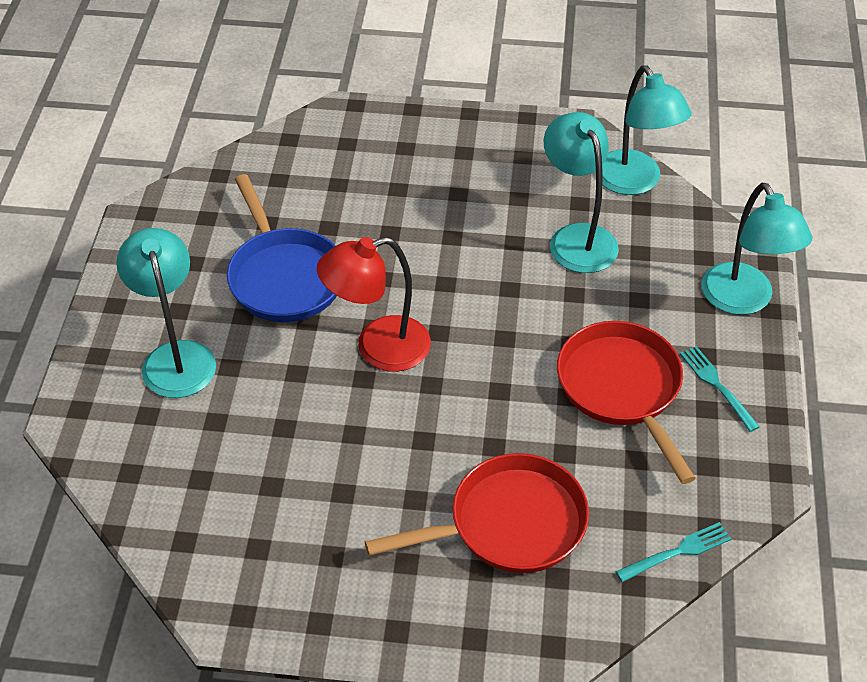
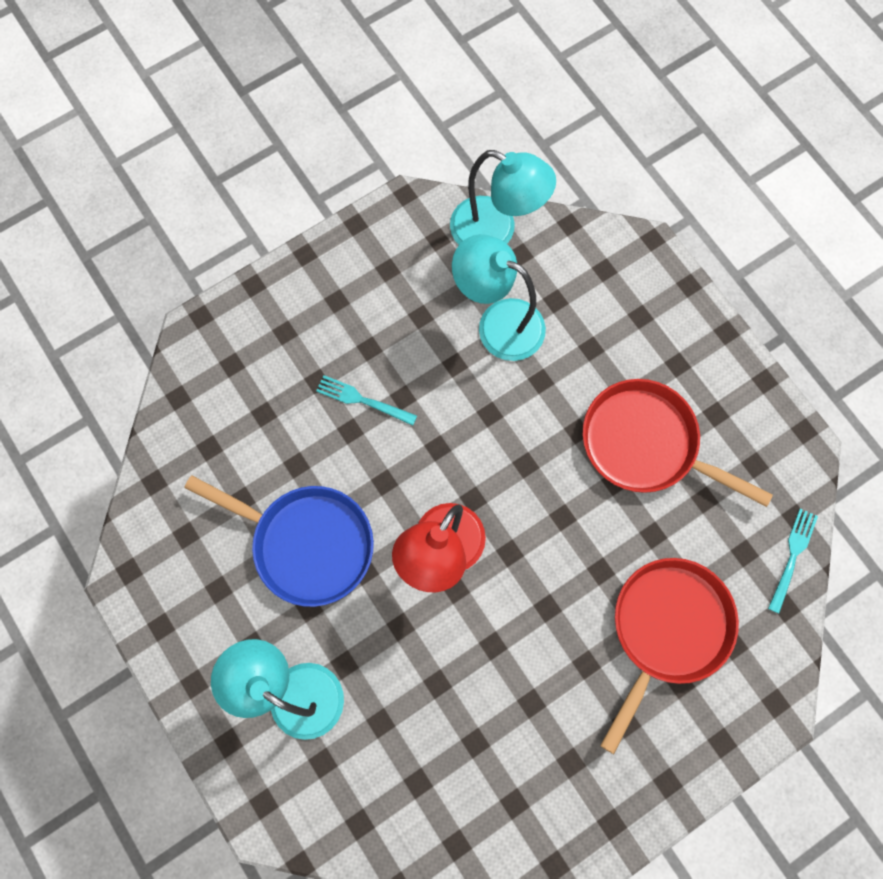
camera: 40 degrees left, 25 degrees up
turquoise fork [680,346,760,432] -> turquoise fork moved to [316,375,417,426]
turquoise lamp [701,183,812,315] -> none

